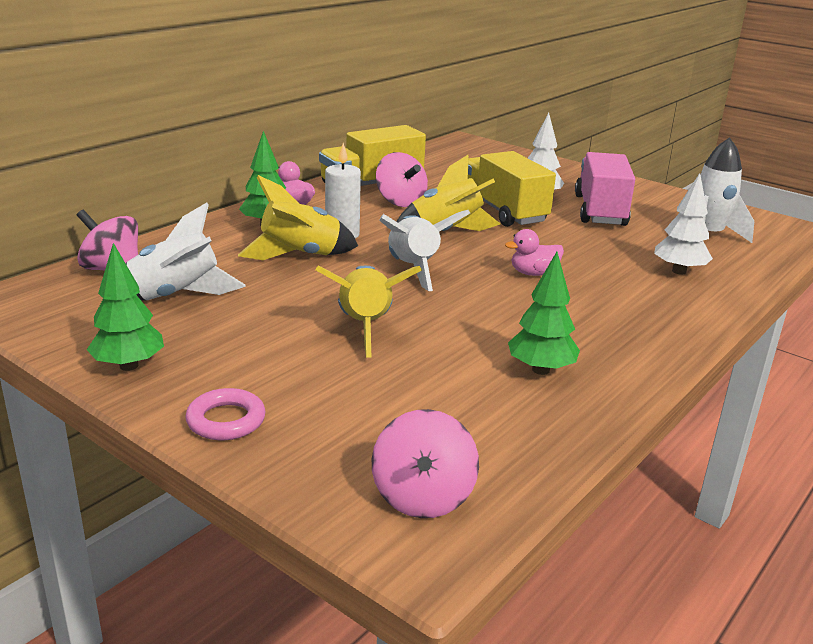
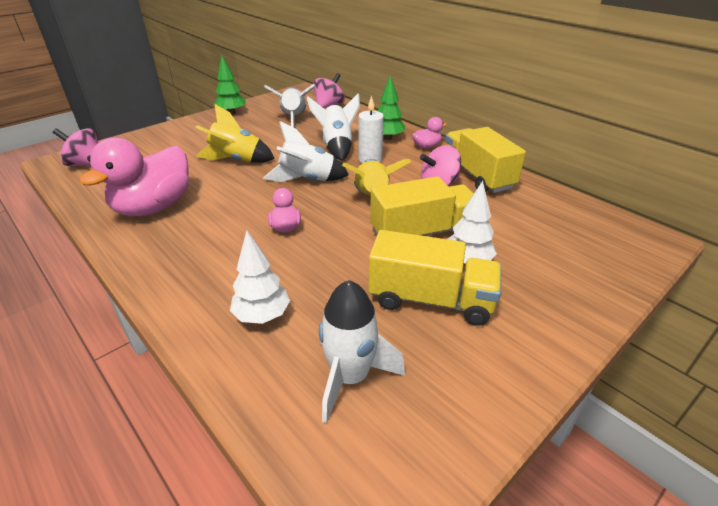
camera: 100 degrees right, 10 degrees up
pink ring [185,388,266,440] -> none
yellow rocket [238,175,358,260] -> white rocket [307,94,360,161]
green tree [508,252,580,375] -> pink duck [79,137,189,216]
pink truck [575,152,635,226] -> yellow truck [368,230,502,326]

